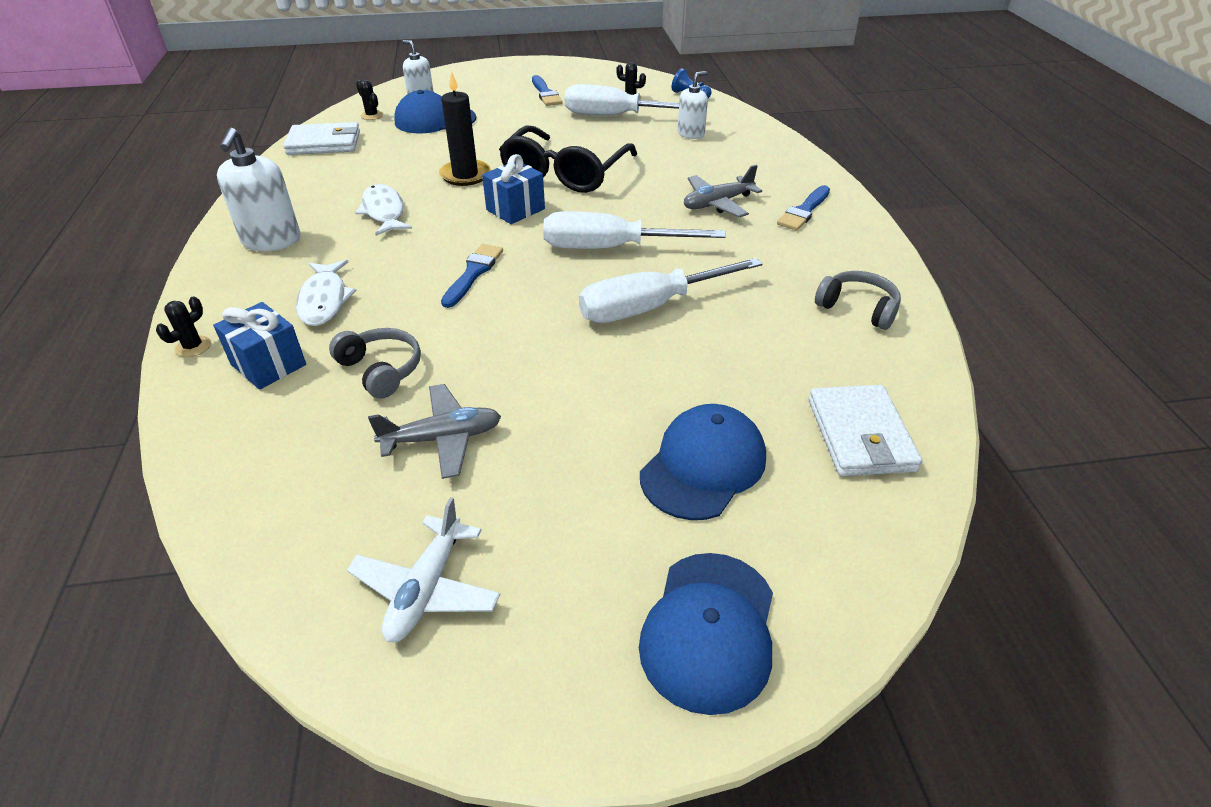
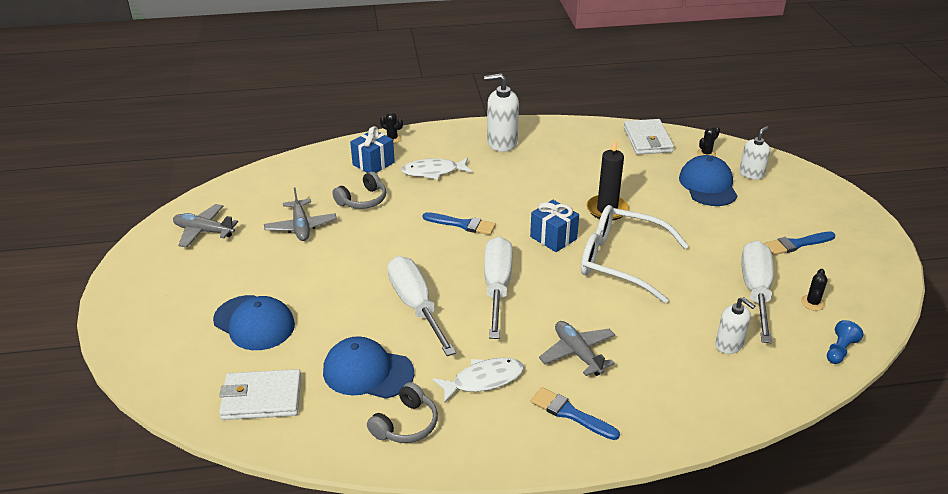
camera: 90 degrees right, 5 degrees down
white plane [347,497,500,642] -> grey plane [173,204,238,248]
white fish [355,184,412,236] -> white fish moved to [433,358,524,402]
black glasses [499,126,637,193] -> white glasses [581,205,689,303]
blue cap [639,553,773,715] -> blue cap moved to [323,336,414,399]

